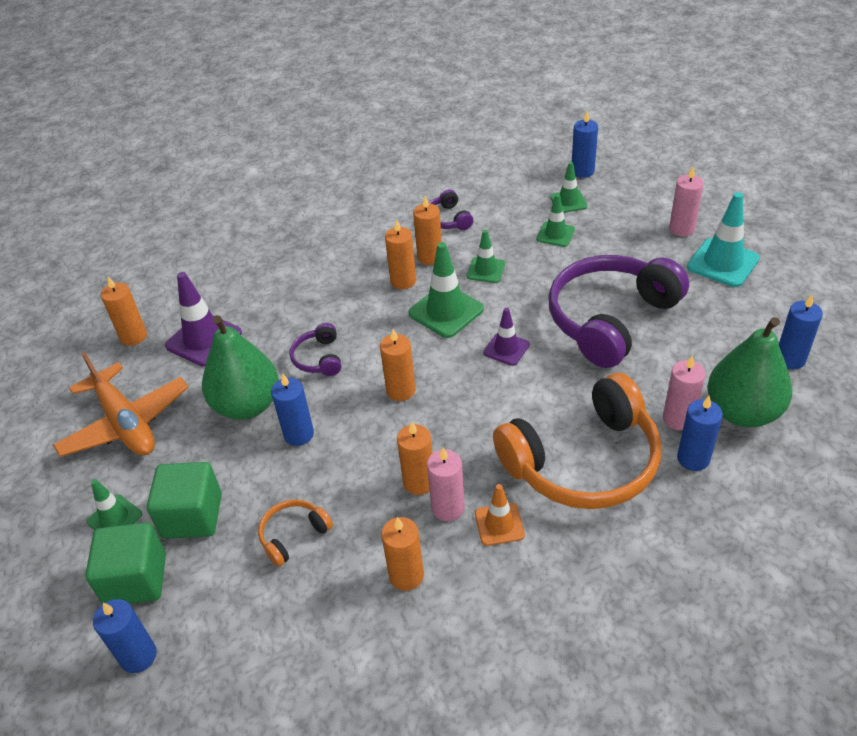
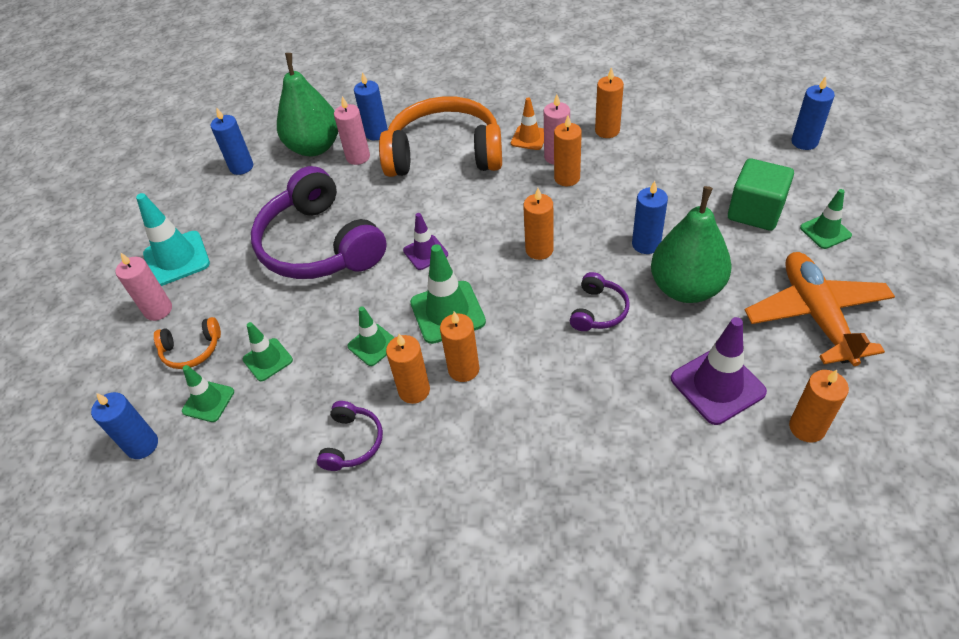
camera: 150 degrees left, 5 degrees up
green cube [85,522,166,604] -> none
orange headphones [258,499,333,567] -> orange headphones moved to [154,317,221,369]
purple headphones [548,255,689,368] -> purple headphones turned 75 degrees clockwise [251,166,387,279]

